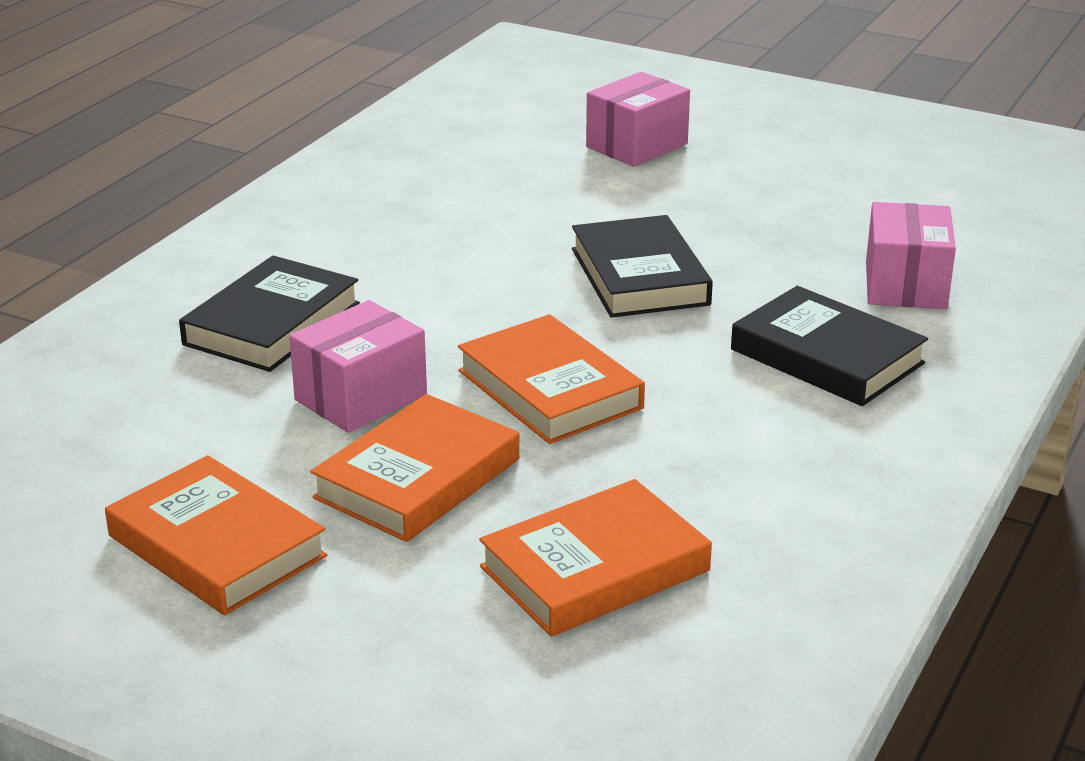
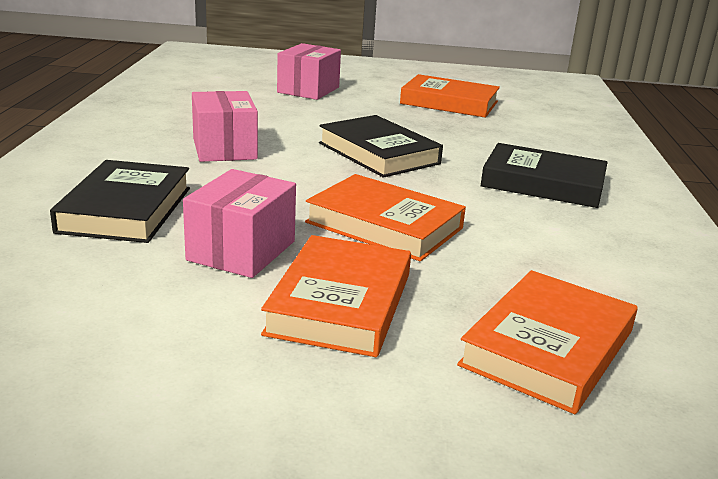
camera: 25 degrees left, 5 degrees down
orange book [105,455,327,615] -> orange book moved to [400,74,500,118]
pink box [866,202,956,309] -> pink box moved to [192,91,258,162]

